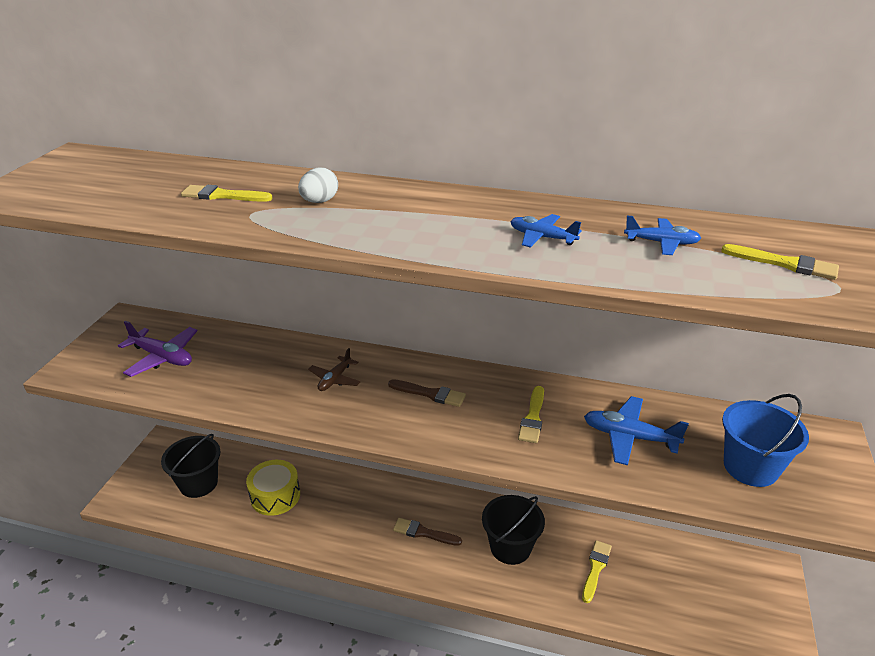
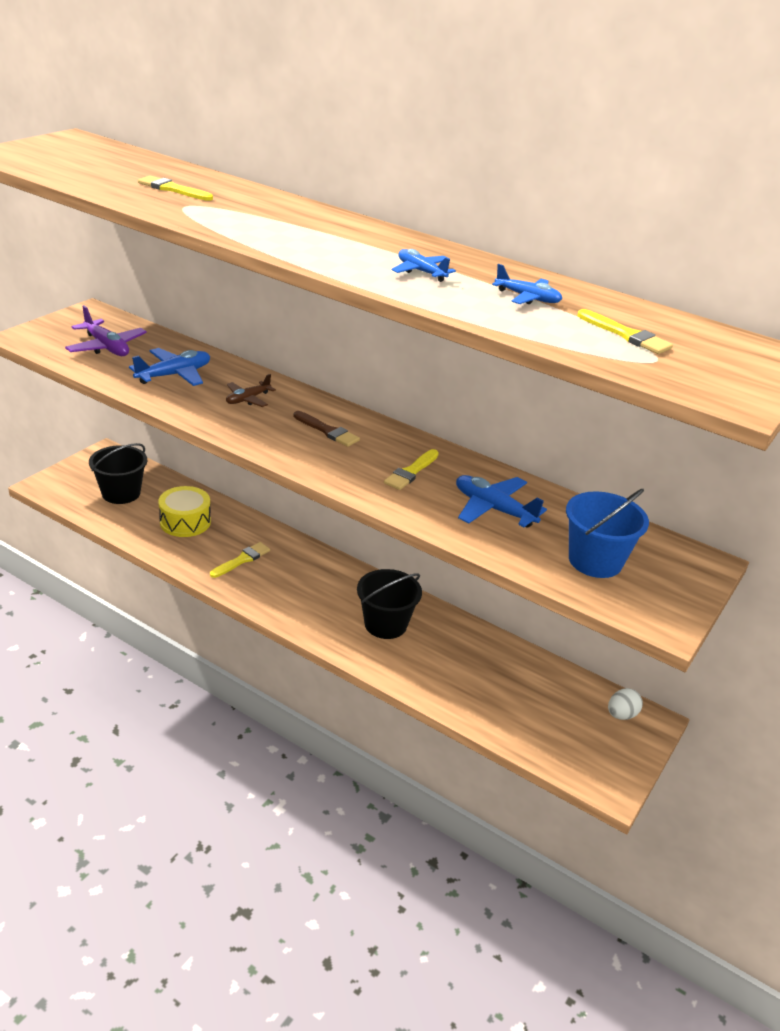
camera: 15 degrees right, 0 degrees up
white egg [298,168,338,203] -> white egg moved to [608,688,643,720]
brown brush [393,518,462,546] -> none
yellow brush [582,540,612,603] -> yellow brush moved to [210,542,270,578]
none -> blue plane [129,348,210,386]

